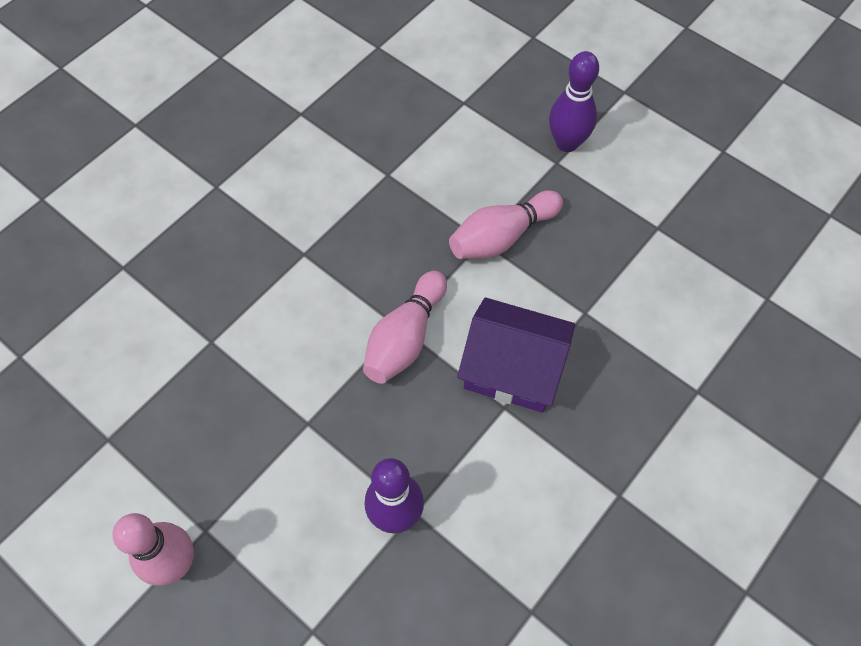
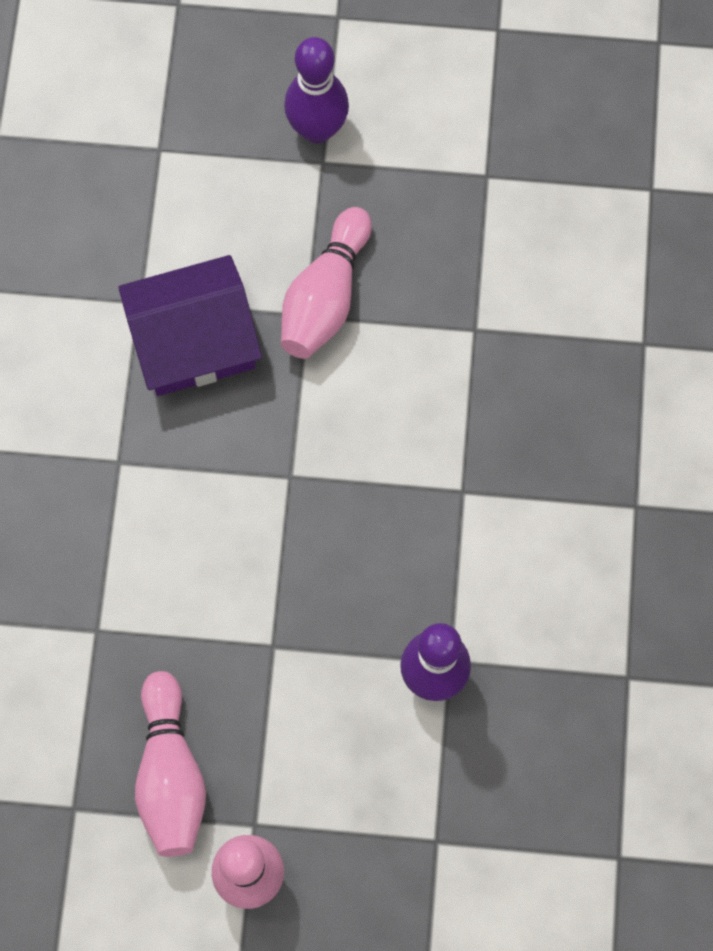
camera: 35 degrees left, 10 degrees up
pink bowling pin [363,271,447,384] -> pink bowling pin moved to [135,671,206,857]
purple house [457,297,575,413] -> purple house moved to [118,255,262,396]

